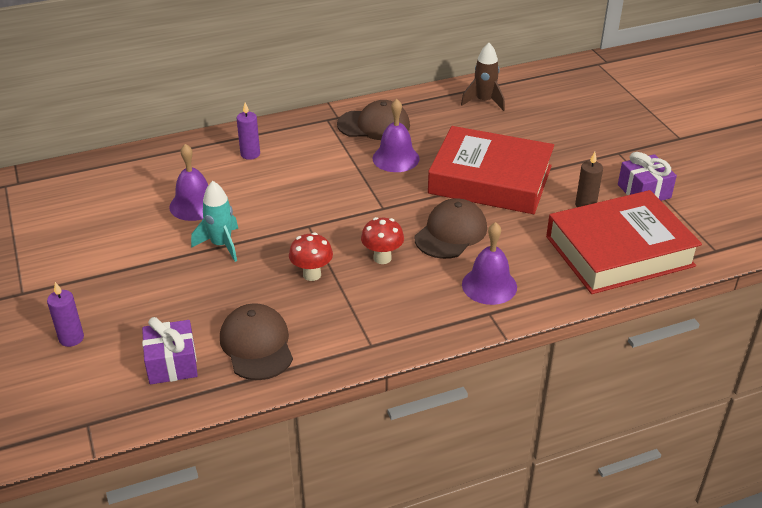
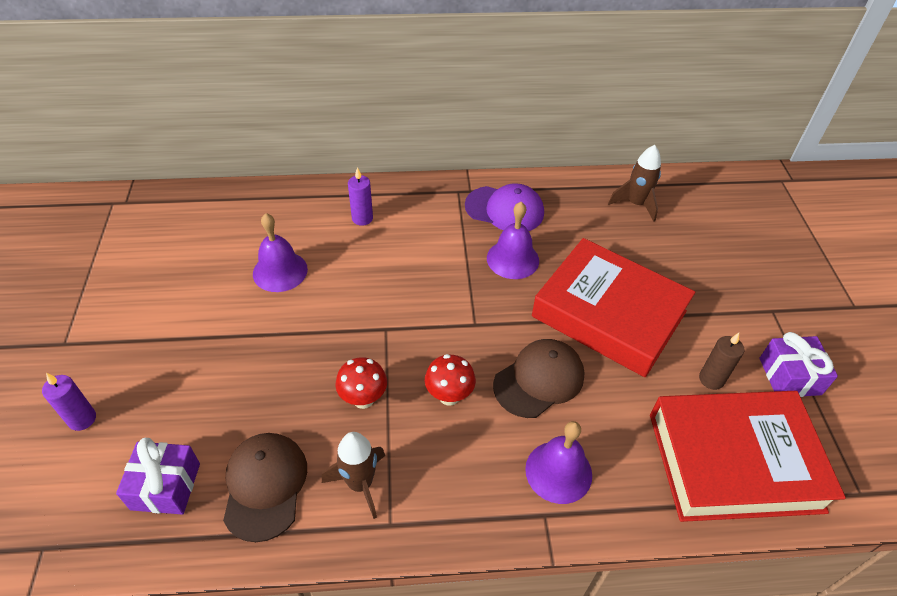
camera: 15 degrees right, 10 degrees up
turquoise rocket [191,181,238,262] -> none
brown cap [337,100,410,140] -> purple cap [465,183,544,231]
none -> brown rocket [322,432,385,519]

